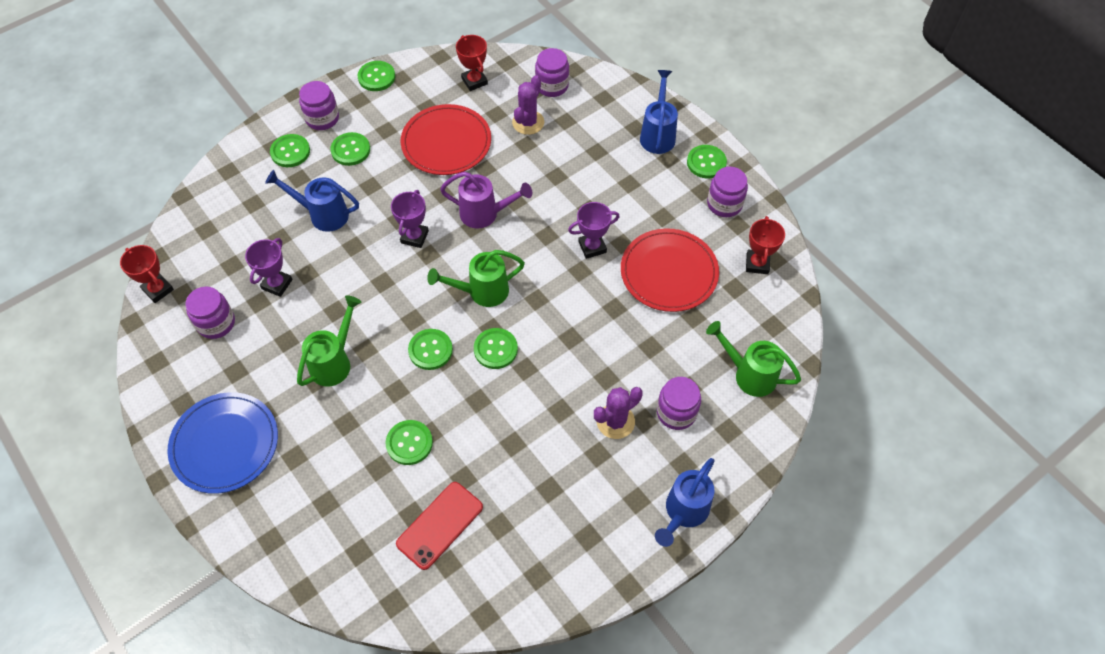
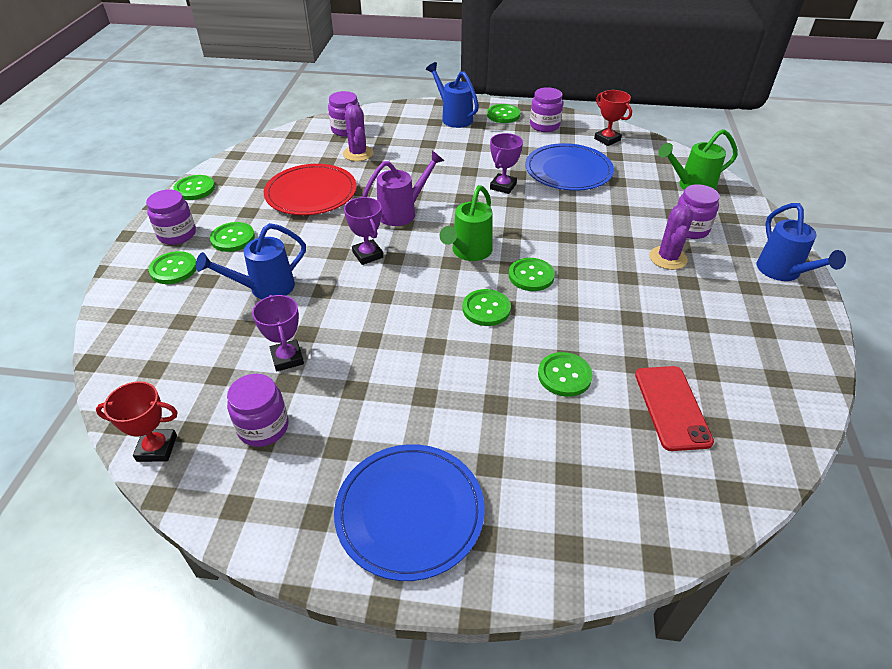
camera: 45 degrees left, 15 degrees down
green watering can [297,295,361,387] -> none
red trophy [456,35,488,91] -> none
red plate [621,228,719,312] -> blue plate [525,143,614,191]

